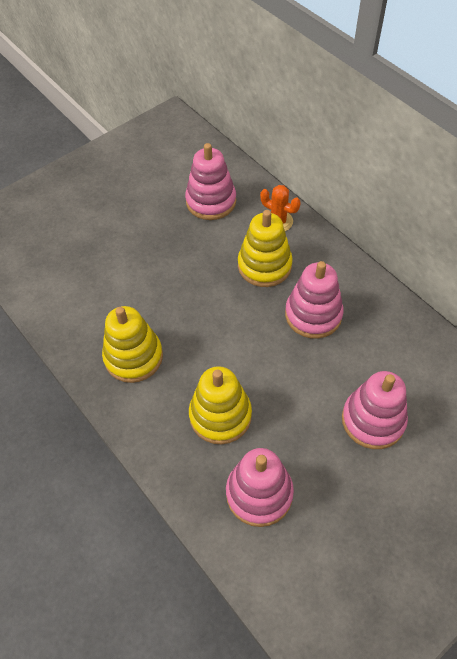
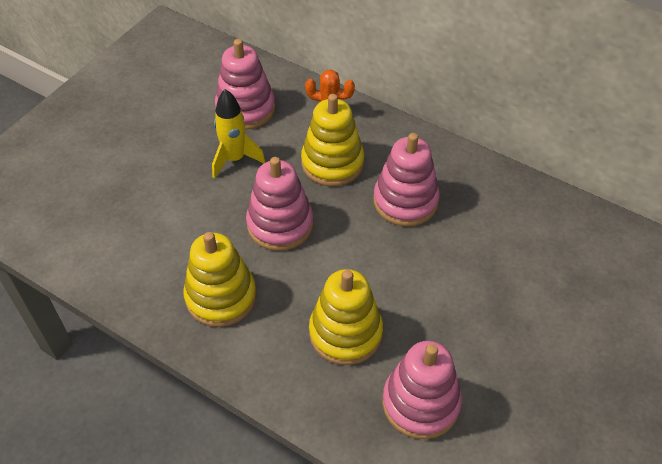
camera: 20 degrees left, 5 degrees down
pink stacking toy [342,371,408,449] -> pink stacking toy moved to [246,157,313,251]
none -> yellow rocket [212,89,266,178]

